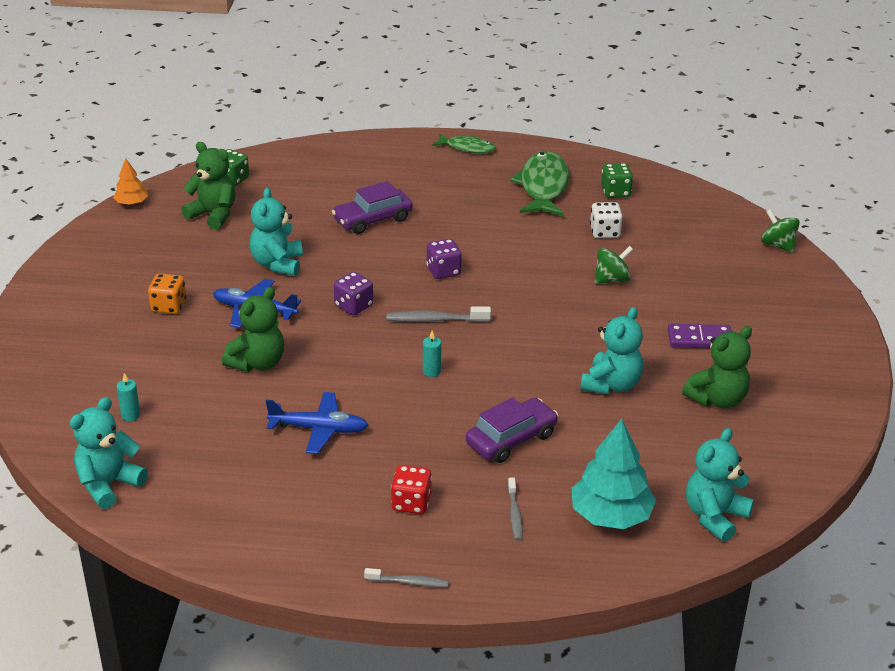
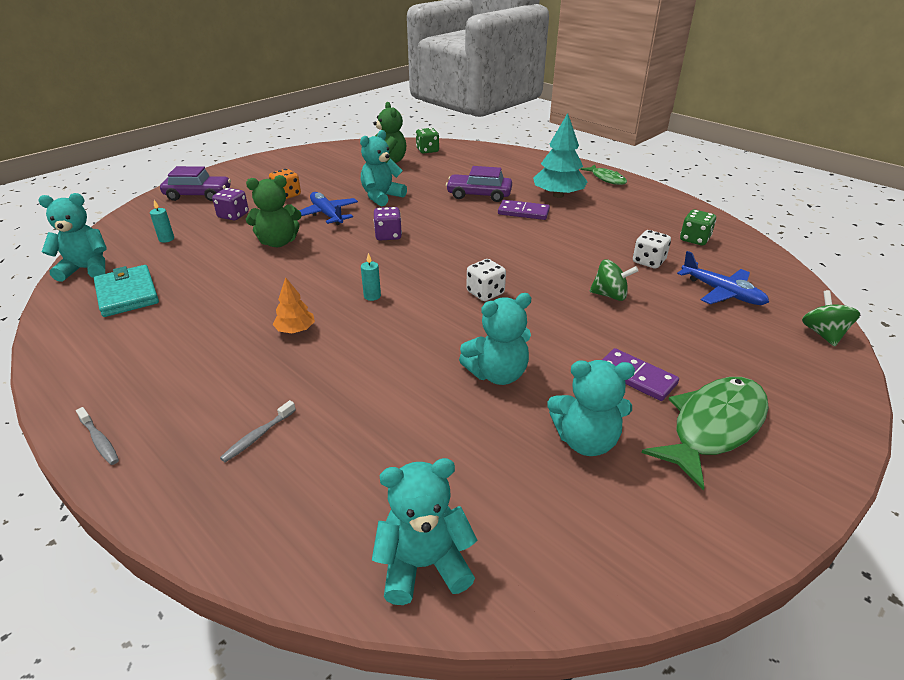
camera: 40 degrees right, 0 degrees up
orange tree [113,158,148,205] -> orange tree moved to [273,277,315,333]
blue plane [266,392,368,454] -> blue plane moved to [677,251,769,305]
grey toothbrush [387,306,491,322] -> none
red dice [391,465,432,514] -> none
purple dice [426,239,462,279] -> purple dice moved to [212,188,249,220]
purple car [466,397,558,463] -> purple car moved to [160,166,231,201]
green fish [510,151,569,216] -> green fish moved to [642,377,769,490]
turquoise tree [572,418,656,529] -> turquoise tree moved to [533,113,588,198]
green teddy bear [682,326,752,408] -> turquoise teddy bear [547,360,635,456]
none -> turquoise wallet [94,265,159,317]
none -> white dice [466,259,506,301]
none -> purple domino [498,200,550,220]

